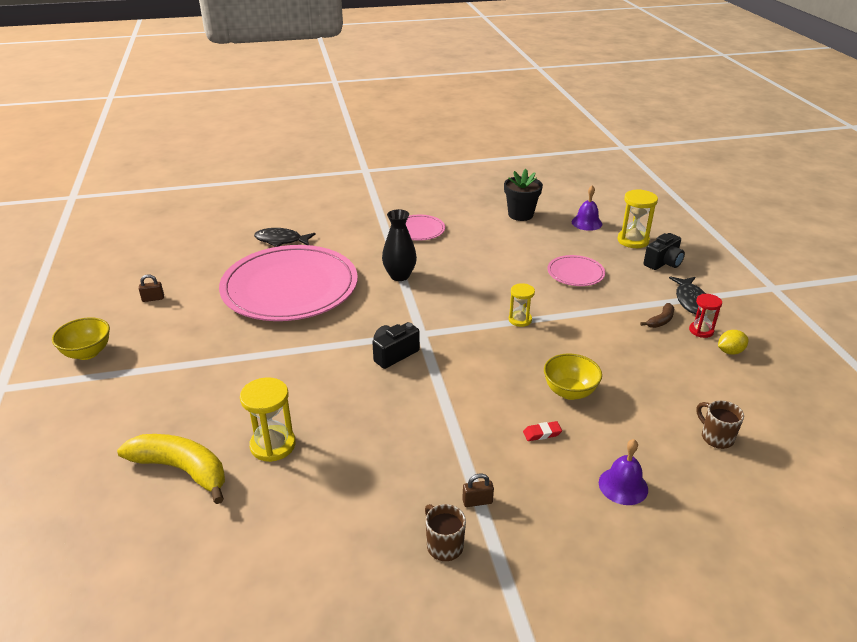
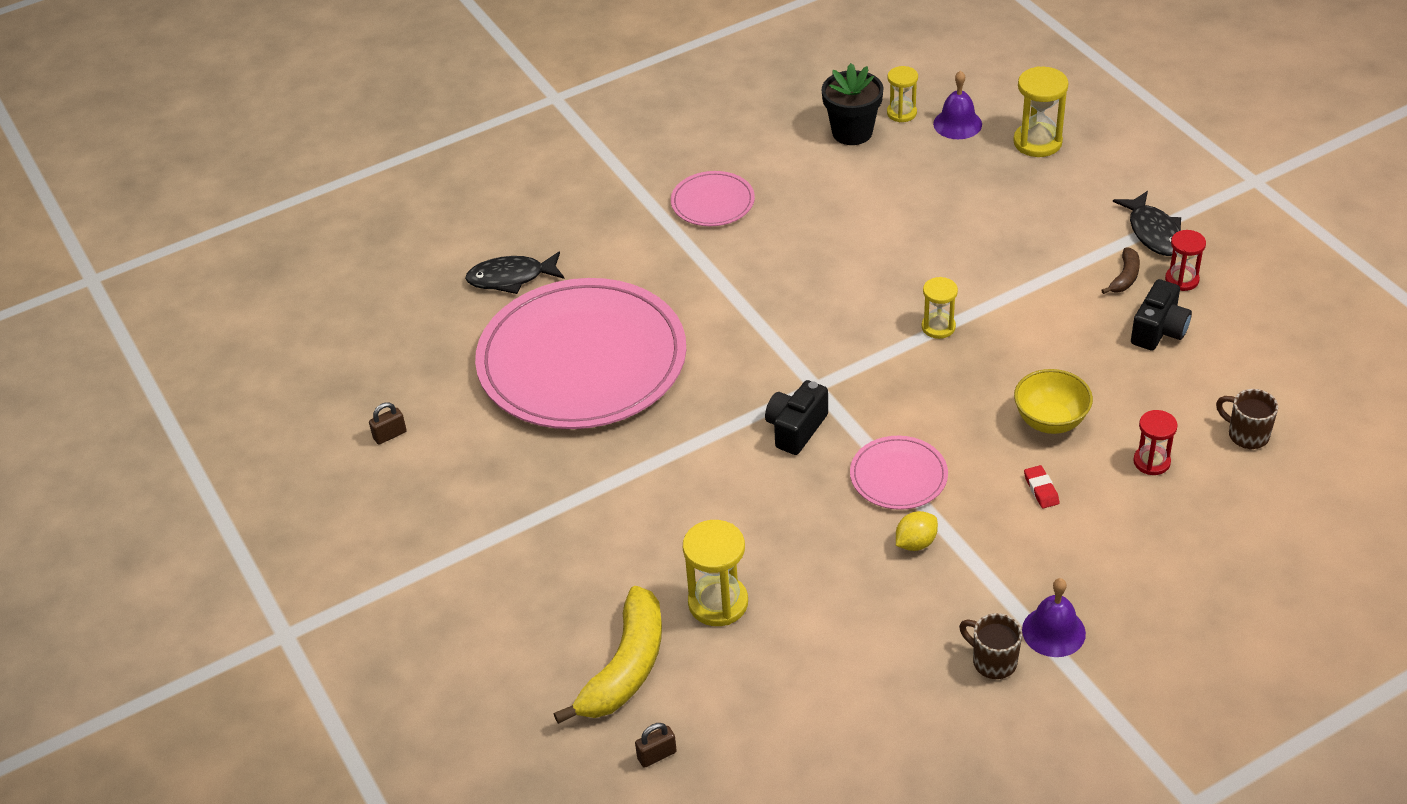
camera: 15 degrees left, 10 degrees up
yellow bowl [52,317,110,360] -> none
yellow banana [117,434,225,504] -> yellow banana turned 105 degrees clockwise [553,586,662,724]
black vase [382,209,417,281] -> none
brown padlock [462,474,494,507] -> brown padlock moved to [635,723,677,768]
red eraser [523,421,562,441] -> red eraser turned 75 degrees counterclockwise [1024,465,1060,508]
pink plate [547,255,605,286] -> pink plate moved to [850,436,948,510]
purple bell [599,439,648,505] -> purple bell moved to [1022,578,1086,657]
black camera [644,233,685,270] -> black camera moved to [1131,279,1192,350]
yellow lemon [718,330,748,355] -> yellow lemon moved to [896,511,938,551]
none -> yellow hourglass [887,66,918,122]
none -> red hourglass [1133,410,1178,475]

